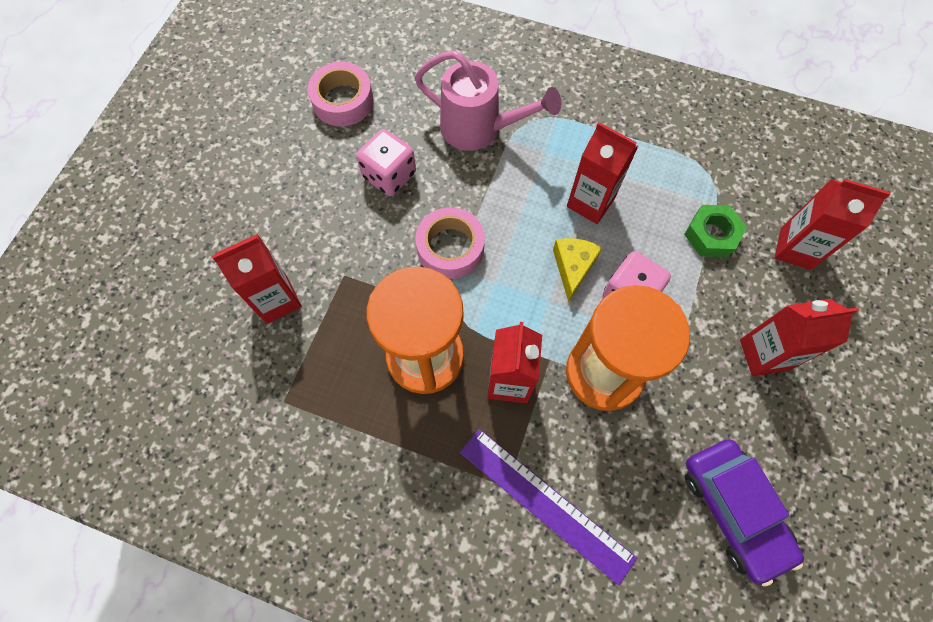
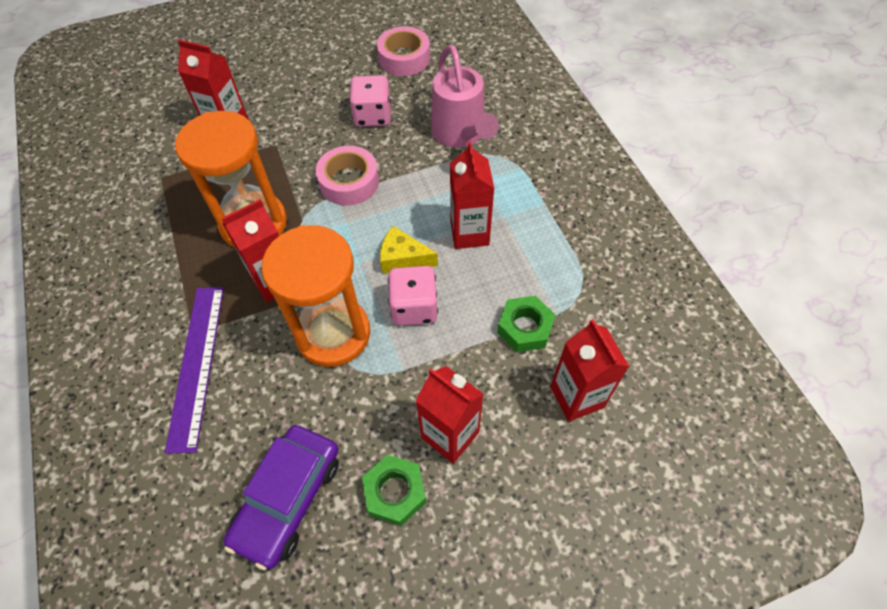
camera: 50 degrees right, 10 degrees down
yellow cheese [553,238,603,302] -> yellow cheese turned 135 degrees counterclockwise [380,226,438,274]
none -> green nut [362,455,426,526]

